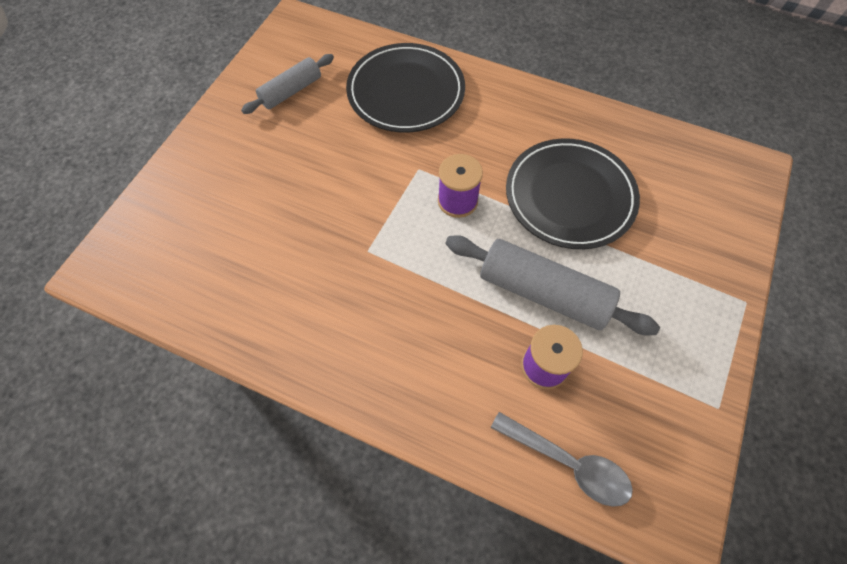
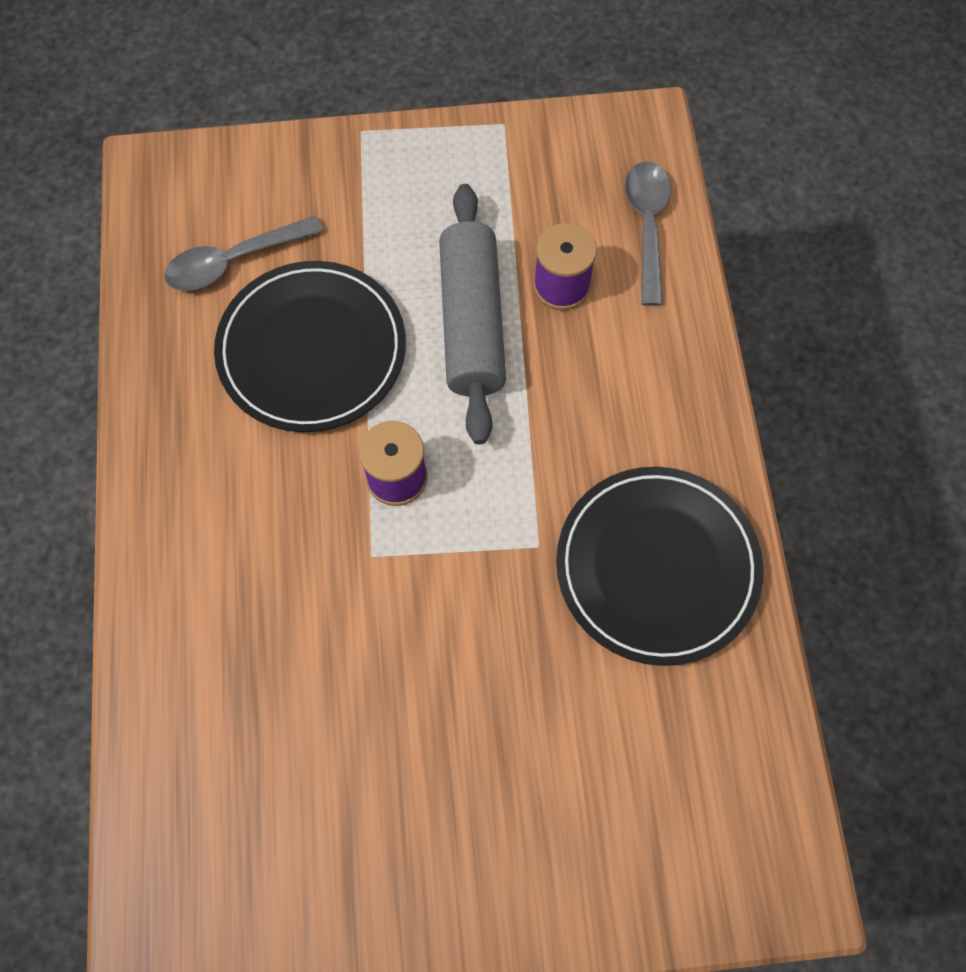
camera: 120 degrees left, 5 degrees up
grey rolling pin [241,54,334,114] -> none
black plate [346,43,465,132] -> black plate moved to [556,467,763,666]
none -> grey spoon [164,216,323,291]

